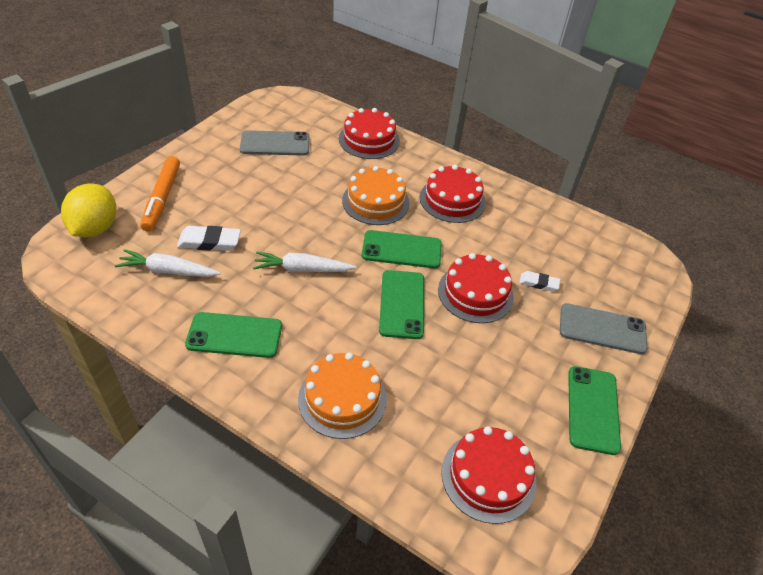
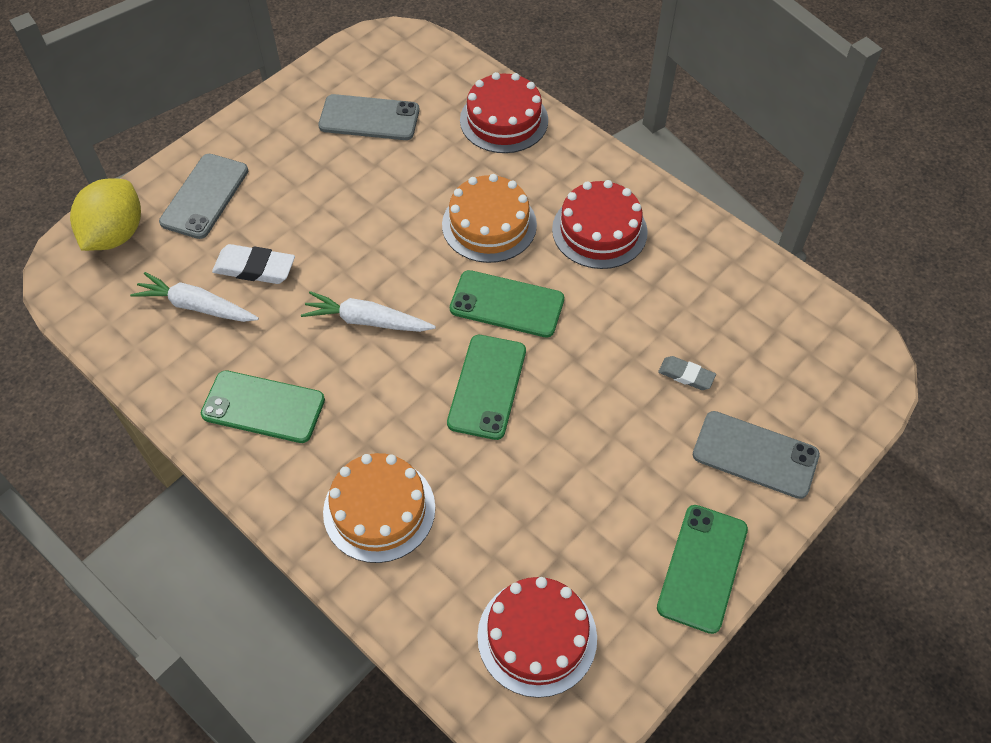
camera: 15 degrees right, 10 degrees up
orange marker [140,156,180,232] -> grey phone [159,154,248,239]
red cake [438,253,514,323] -> none
white eraser [519,271,560,291] -> grey eraser [658,356,716,390]

